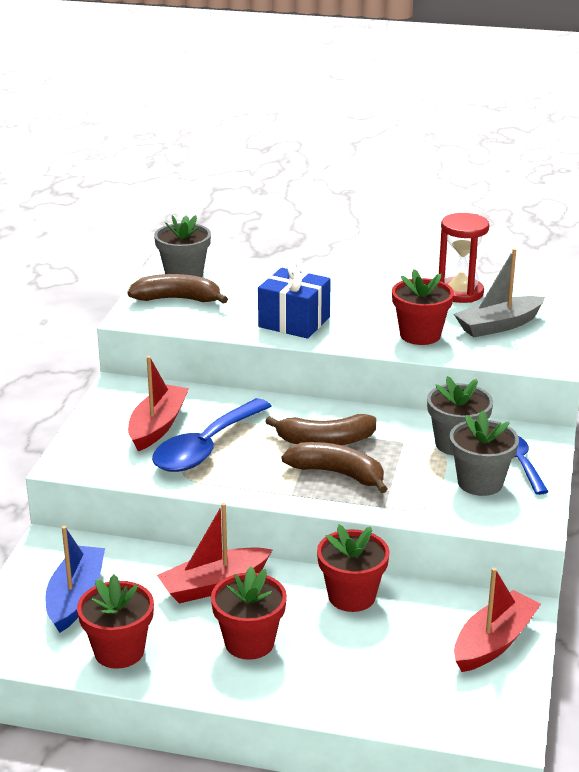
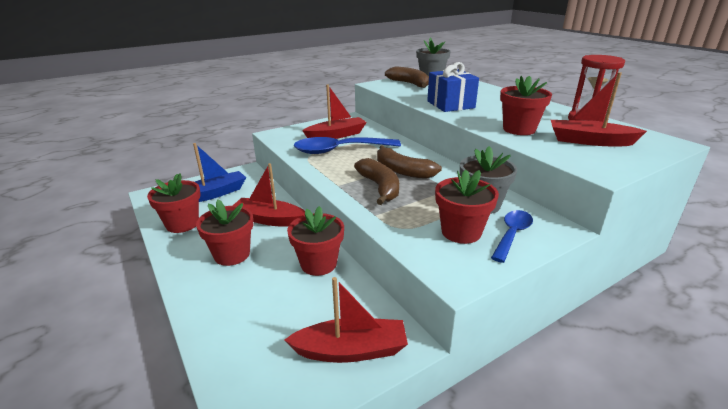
camera: 45 degrees right, 0 degrees up
grey flower pot [450,410,519,496] -> red flower pot [435,170,499,244]
grey boat [454,248,545,337] -> red boat [551,72,647,146]

